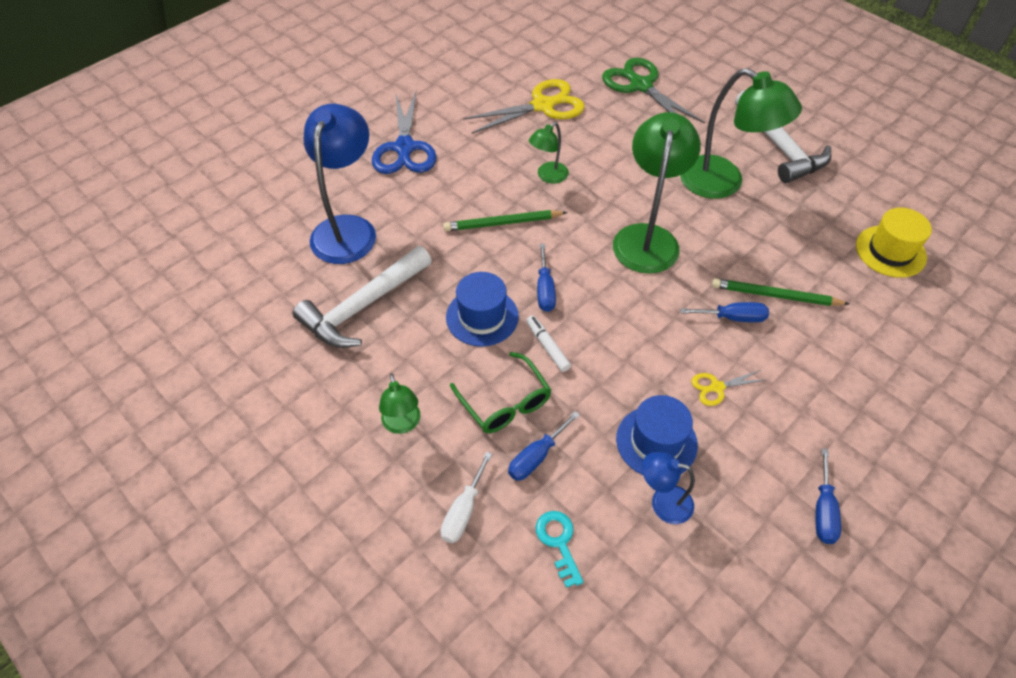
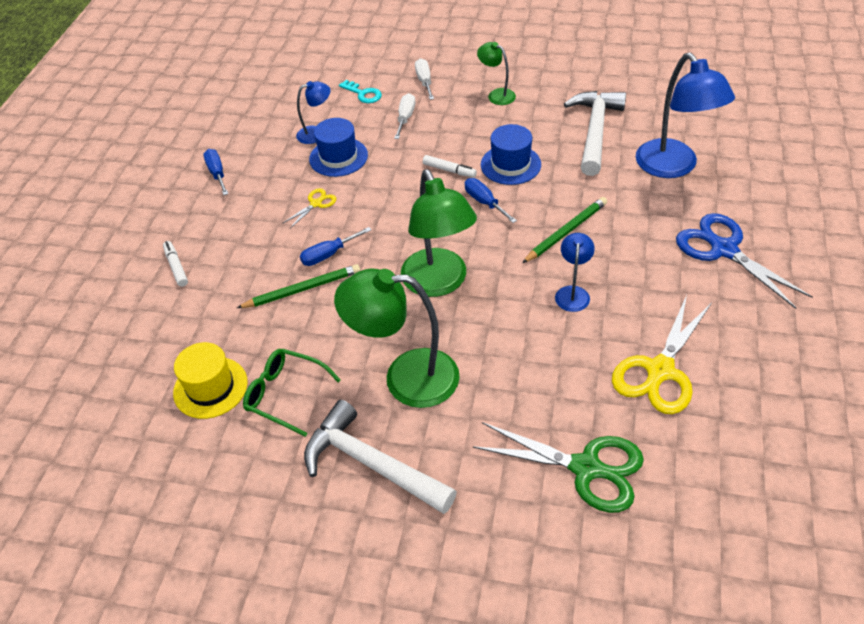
camera: 150 degrees right, 5 degrees down
green glasses [450,352,551,433] -> green glasses moved to [243,349,341,437]
blue screwdriver [508,411,580,481] -> white screwdriver [394,93,415,139]
green lamp [529,122,569,184] -> blue lamp [555,233,595,312]
none -> white marker [163,241,188,287]

